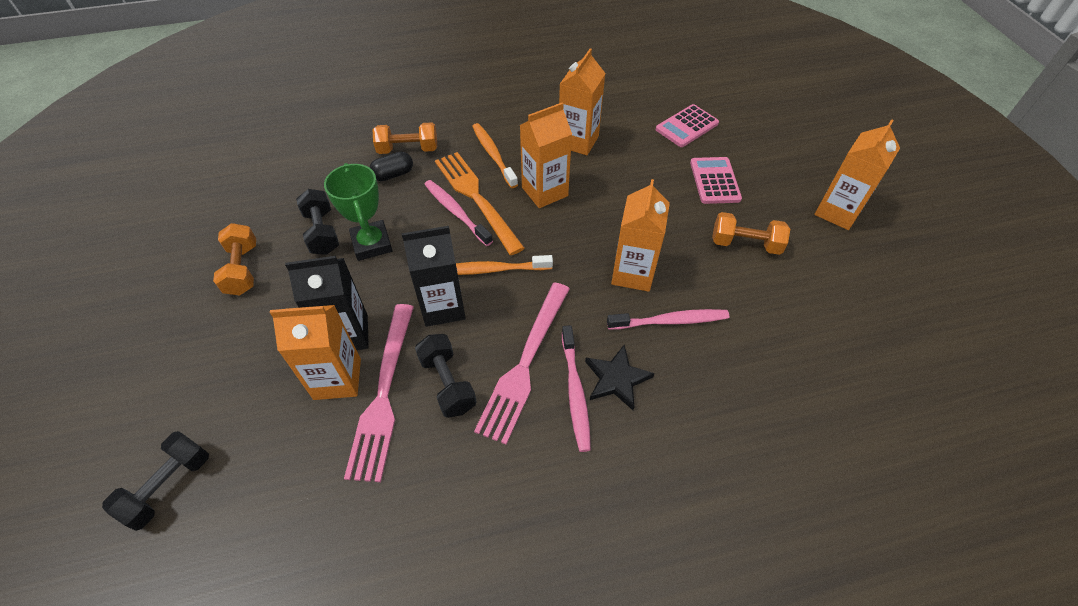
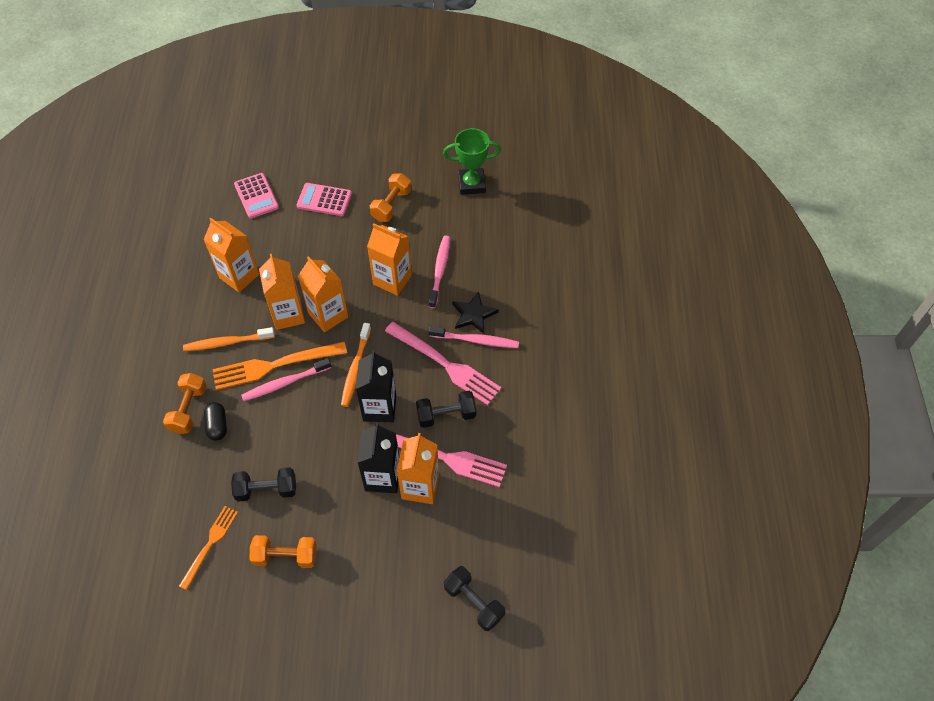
camera: 75 degrees left, 5 degrees up
green trophy [324,163,393,261] -> green trophy moved to [443,128,501,195]
orange carton [814,119,900,230] -> orange carton moved to [298,256,348,332]
none -> orange fork [179,506,238,590]

